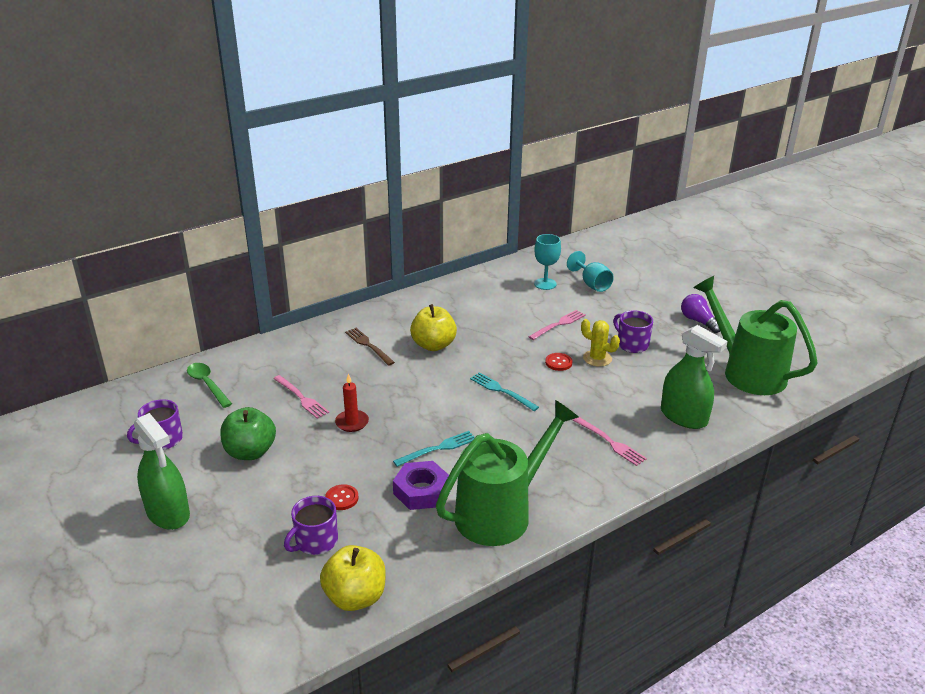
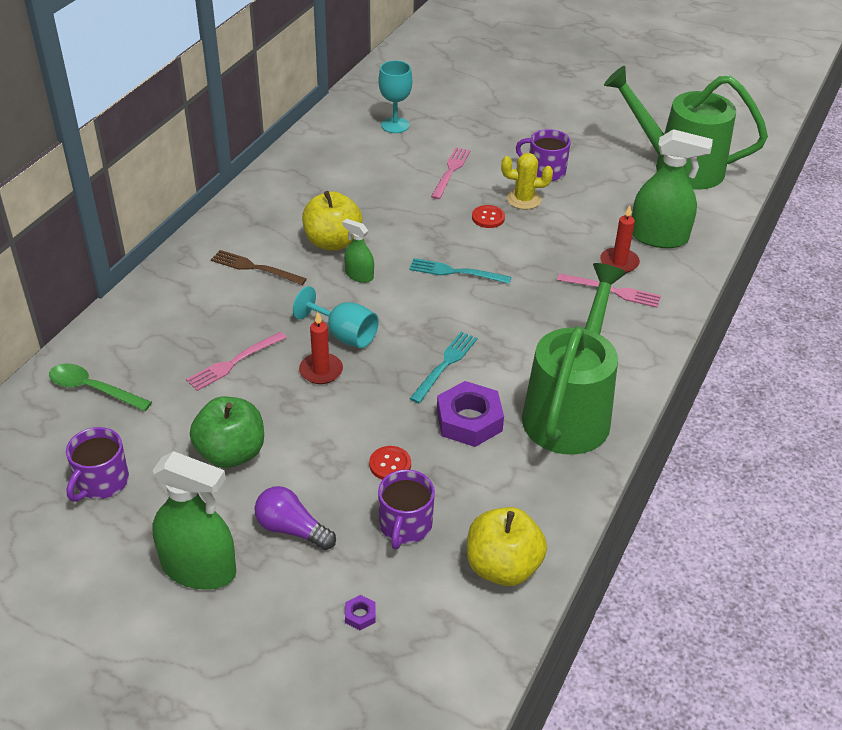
camera: 30 degrees left, 10 degrees up
pink fork [273,375,329,419] -> pink fork turned 120 degrees clockwise [186,331,287,391]
turquoise goblet [567,251,614,292] -> turquoise goblet moved to [293,286,379,348]
purple light bulb [681,294,720,333] -> purple light bulb moved to [255,486,336,550]
none -> green spray bottle [342,219,374,283]
none -> purple nut [345,595,376,630]
none -> red candle [600,205,640,273]

